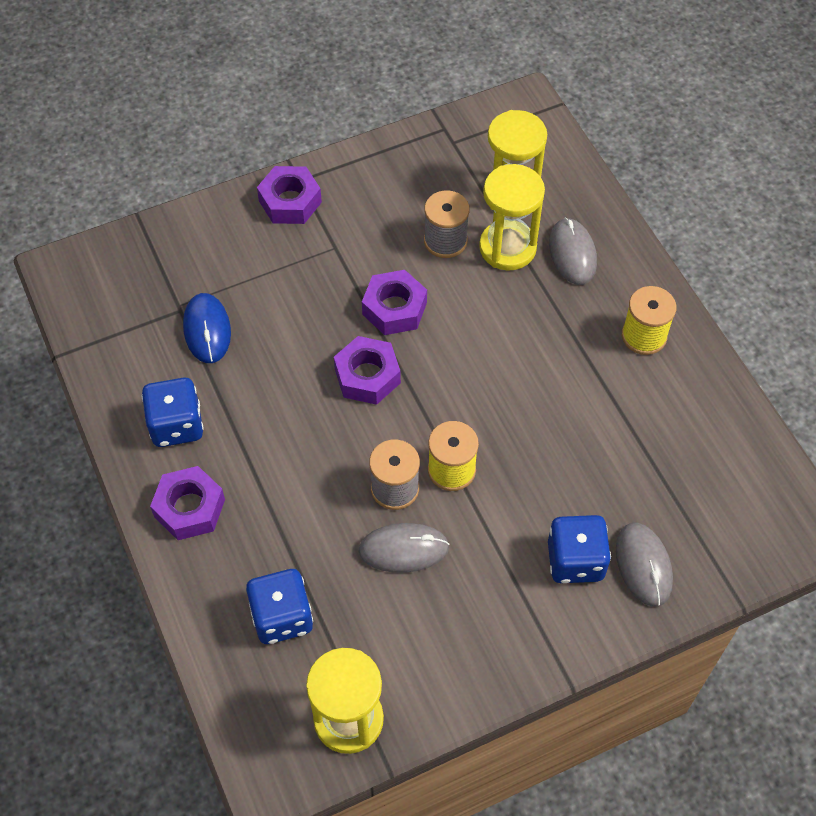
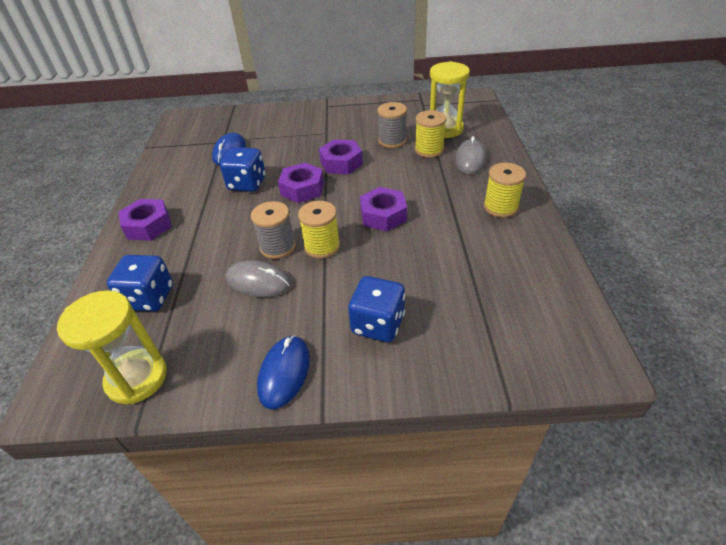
camera: 25 degrees right, 15 degrees down
blue dice [142,377,204,447] -> blue dice moved to [220,147,265,192]
purple nut [257,166,322,224] -> purple nut moved to [360,187,407,231]
yellow hourglass [479,164,545,271] -> yellow spool [415,110,447,158]
grey mouse [616,523,673,607] -> none
none -> blue mouse [257,335,310,409]

